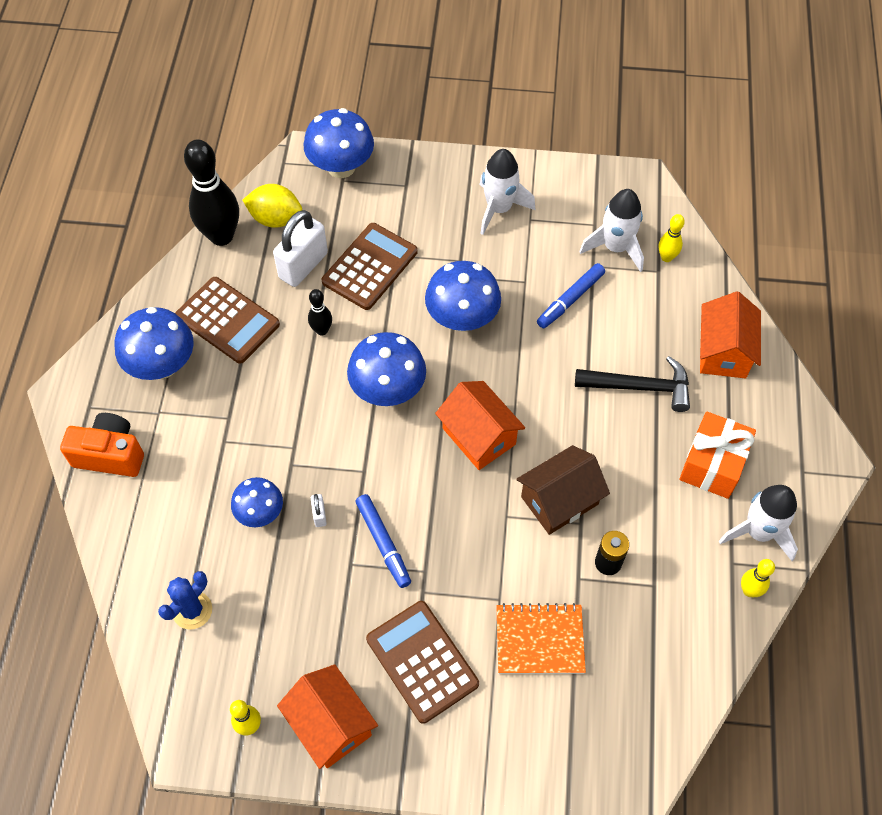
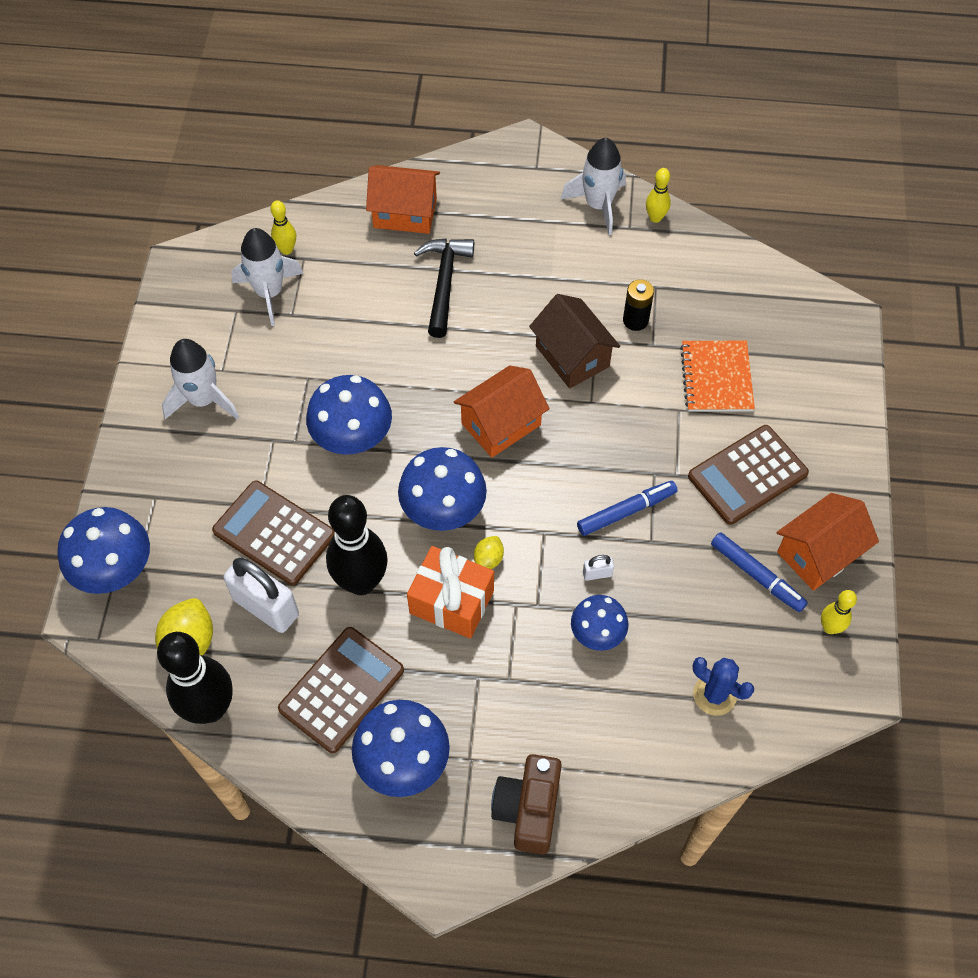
camera: 90 degrees left, 0 degrees up
orange camera [60,413,144,477] -> brown camera [491,754,562,854]
black bowling pin [308,289,332,335] -> black bowling pin [326,495,388,595], size x2.08
blue marker [537,263,605,328] -> blue marker moved to [711,532,808,612]
orange gift [679,412,756,499] -> orange gift moved to [407,546,494,639]
none -> yellow lemon [474,536,504,569]

